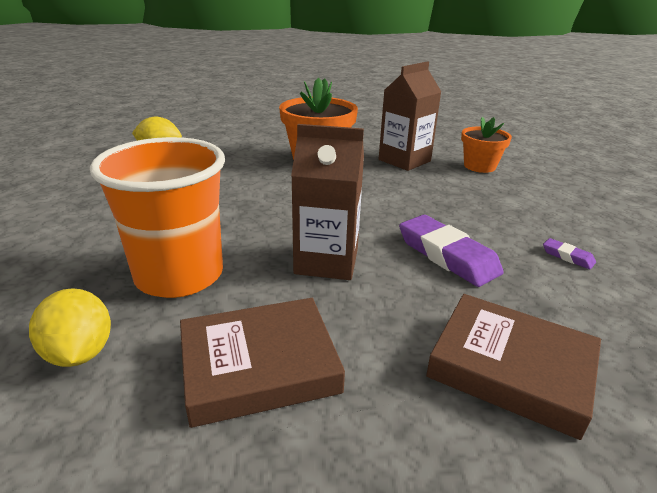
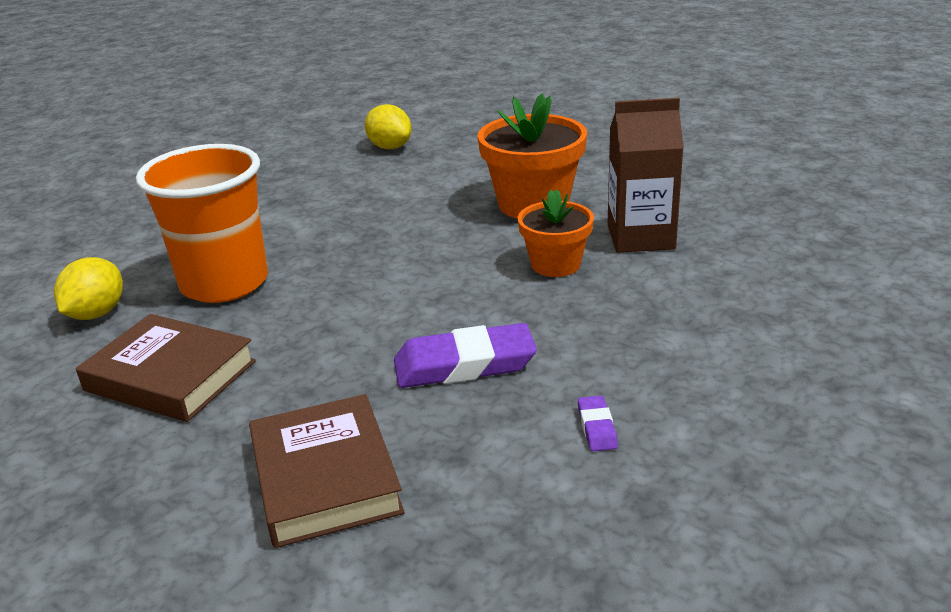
camera: 45 degrees right, 0 degrees up
brown carton [291,124,364,280] -> none
purple eraser [399,215,504,287] -> purple eraser turned 75 degrees clockwise [394,323,537,388]
orange flower pot [461,117,512,173] -> orange flower pot moved to [518,189,594,277]

